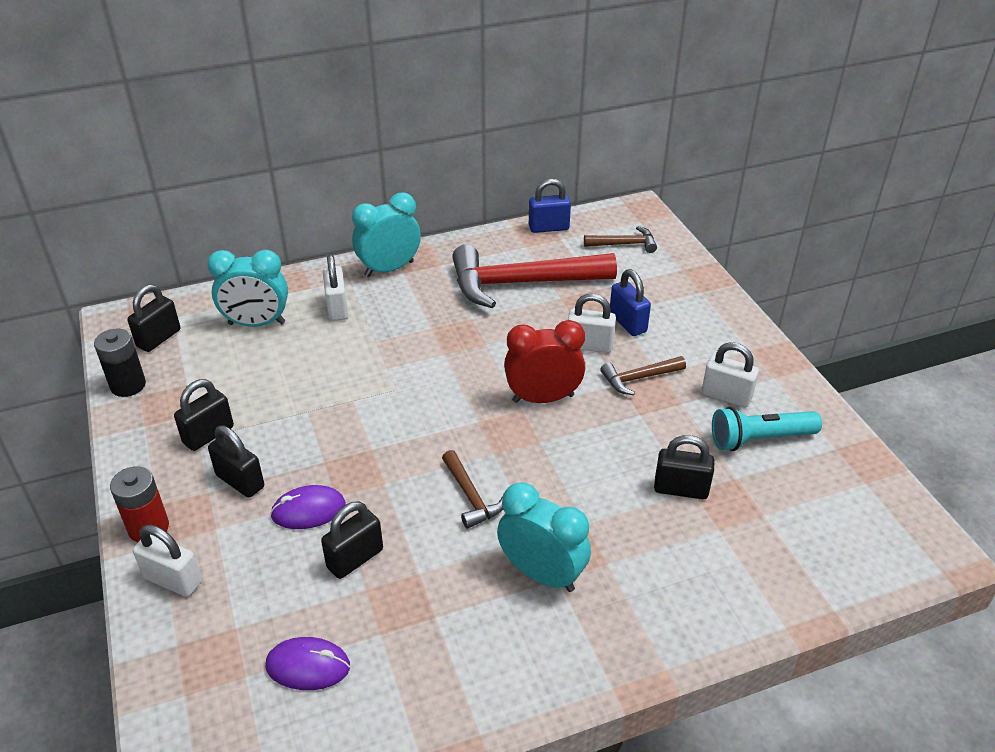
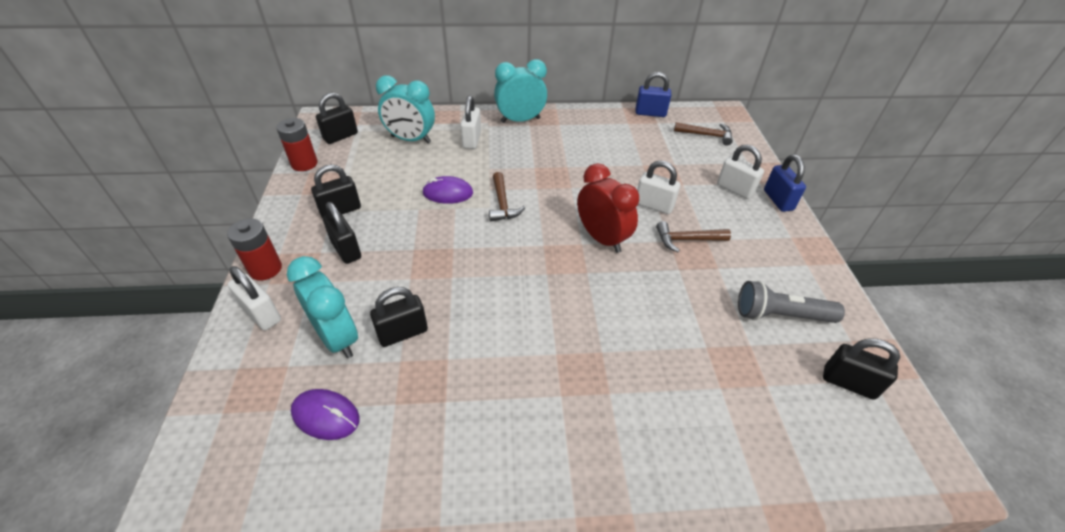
camera: 15 degrees right, 5 degrees up
black battery [94,329,146,397] -> red battery [276,118,318,171]
purple mouse [270,485,346,529] -> purple mouse moved to [422,176,473,204]
brown hammer [442,450,503,529] -> brown hammer moved to [489,172,525,221]
red hammer [452,245,617,308] -> none
turquoise clock [497,482,591,592] -> turquoise clock moved to [287,256,358,358]
red clock [504,320,585,403] -> red clock turned 45 degrees clockwise [577,163,639,253]
blue padlock [610,269,651,336] -> blue padlock moved to [764,154,806,212]
black padlock [654,435,715,499] -> black padlock moved to [823,339,900,400]
white padlock [702,342,759,407] -> white padlock moved to [717,144,764,199]
turquoise flashlight [712,407,822,451] -> grey flashlight [738,281,845,323]

